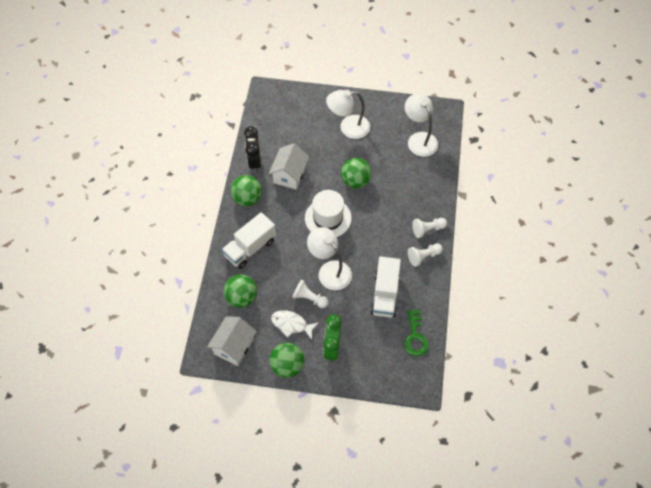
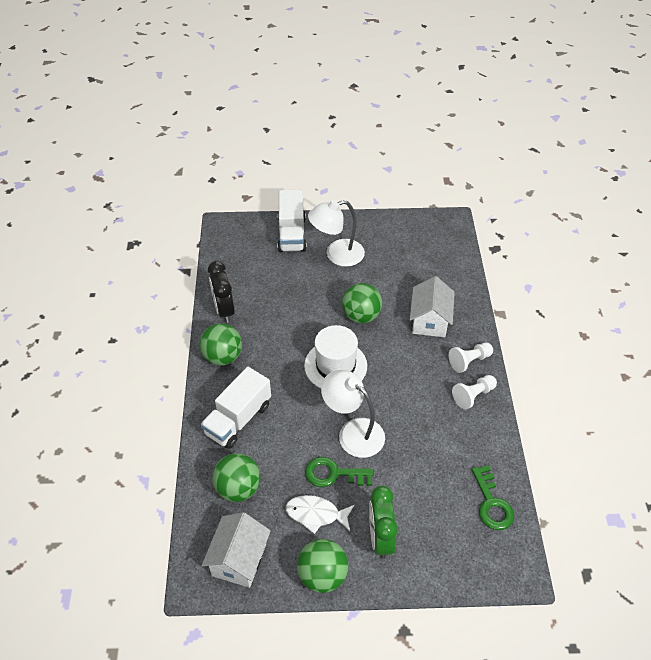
camera: 10 degrees left, 10 degrees down
white house [269,143,309,190] -> white house moved to [410,276,455,337]
white pawn [292,280,328,308] -> green key [305,457,374,487]
white truck [370,256,401,318] -> white truck moved to [278,190,307,252]
white lamp [405,93,438,157] -> none

